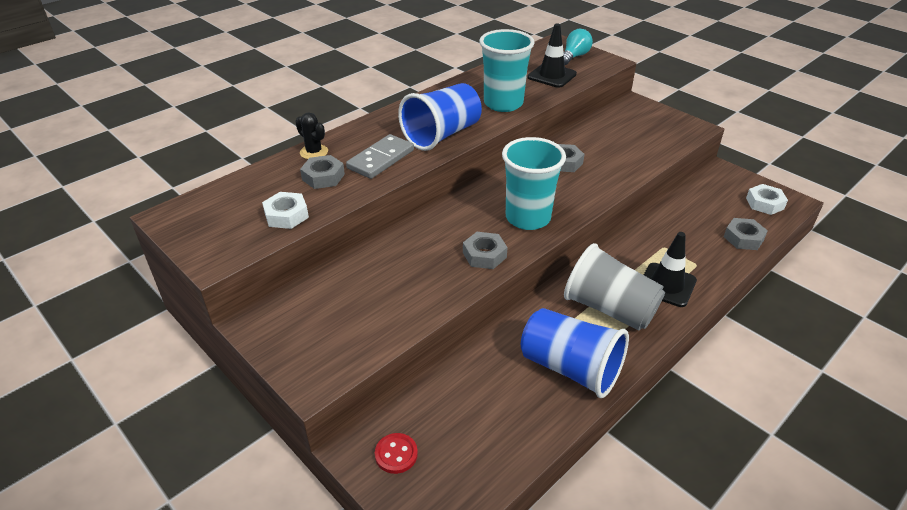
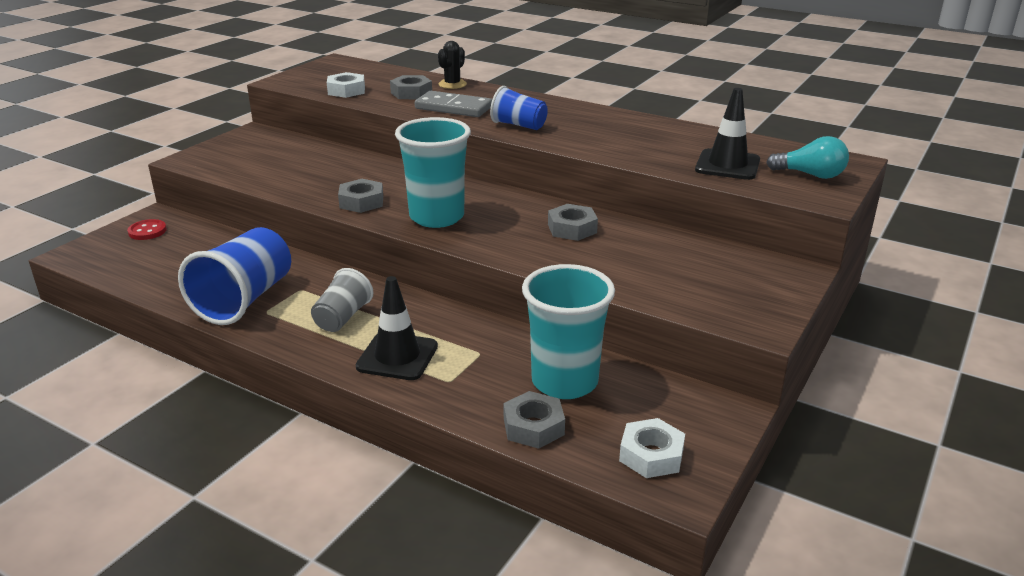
camera: 75 degrees right, 10 degrees down
blue cup [398,83,482,151] -> blue cup [490,86,548,130], size x0.58
turquoise cup [479,29,535,112] -> turquoise cup moved to [522,264,615,399]
grey cup [564,243,665,331] -> grey cup [311,268,374,332], size x0.58

